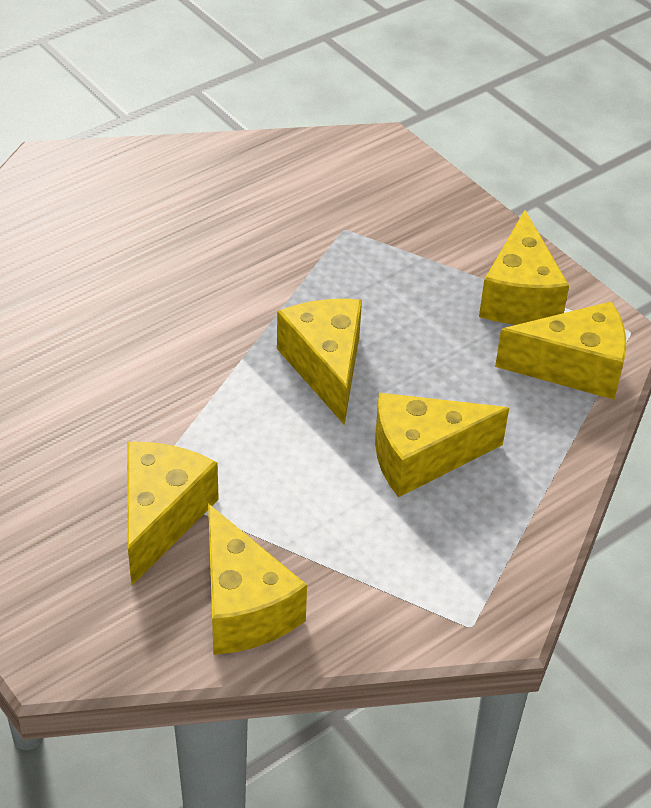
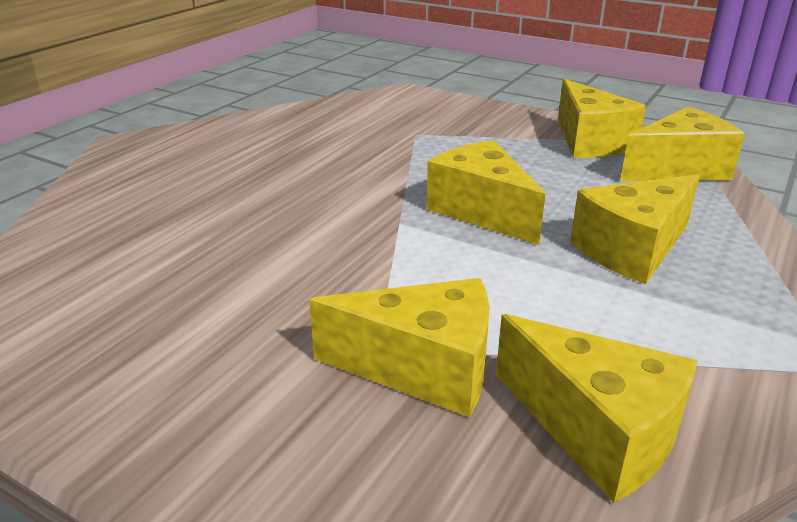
camera: 20 degrees left, 15 degrees down
yellow cheese [127,442,219,586] -> yellow cheese turned 105 degrees clockwise [309,278,489,417]

